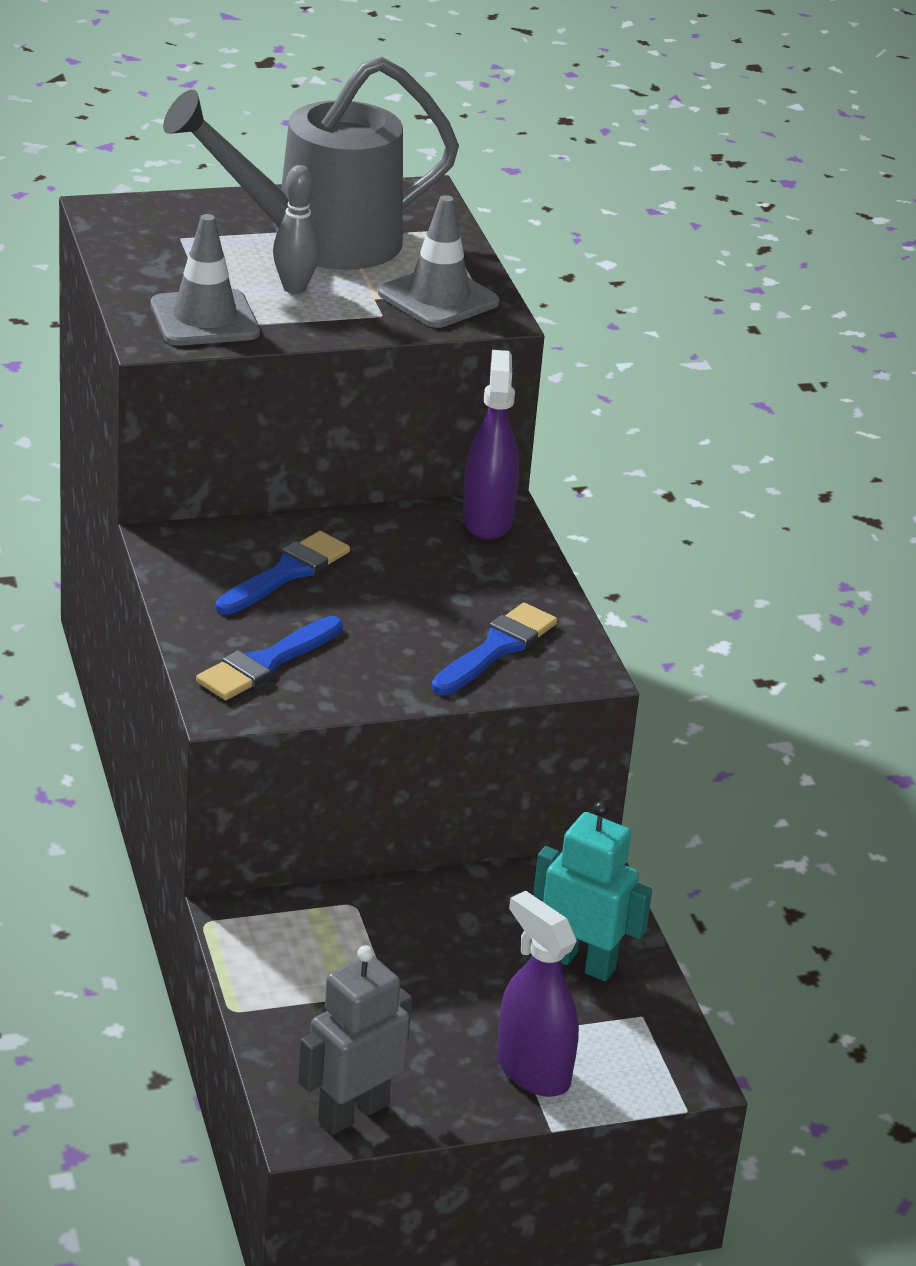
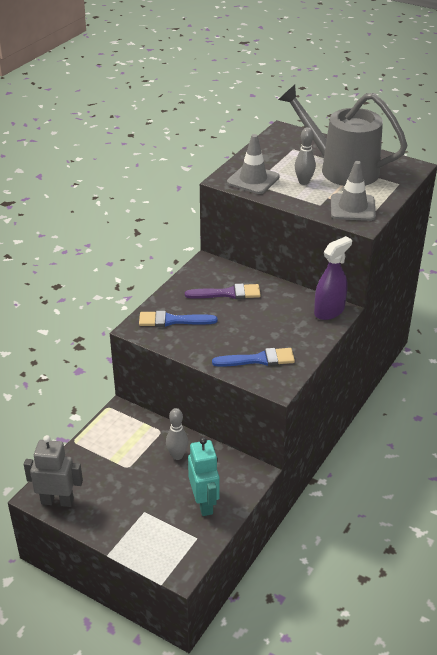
camera: 50 degrees right, 5 degrees up
blue brush [216,531,350,615] -> purple brush [185,283,261,299]
purple spray bottle [497,891,579,1097] -> none
none -> grey bowling pin [166,408,188,460]

